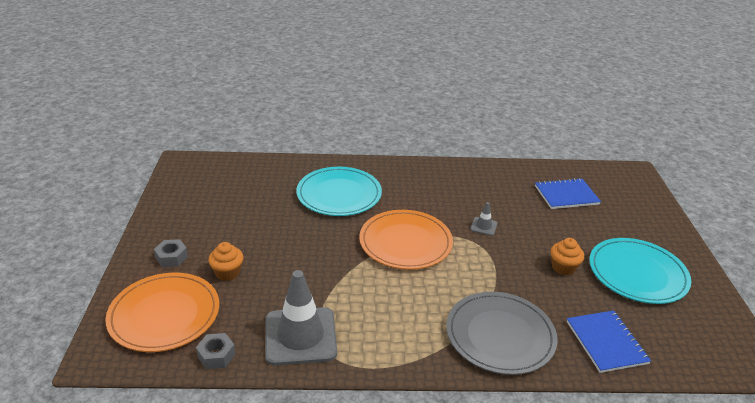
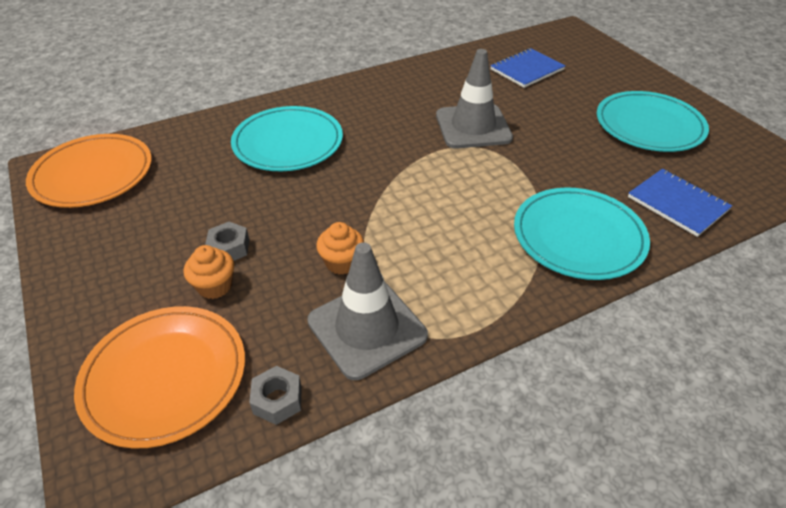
camera: 25 degrees left, 10 degrees up
grey nut [154,239,188,267] -> grey nut moved to [205,222,249,261]
orange plate [359,210,453,270] -> orange plate moved to [26,134,152,208]
grey plate [446,292,558,375] -> turquoise plate [514,187,650,280]
grey traffic cone [470,202,497,236] -> grey traffic cone [436,49,513,149], size x2.33
orange cupcake [551,238,584,275] -> orange cupcake moved to [316,222,364,274]

